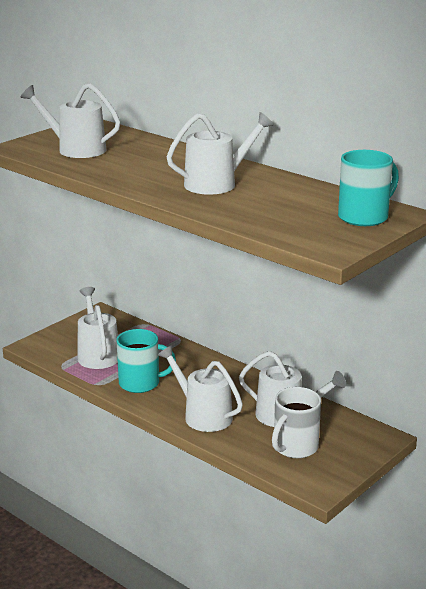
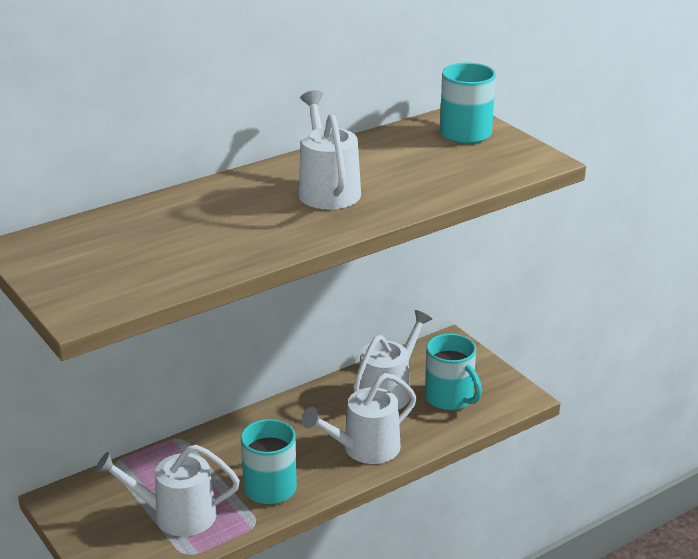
camera: 75 degrees left, 5 degrees up
white watering can [21,83,120,158] -> none
white mug [272,387,321,458] -> turquoise mug [425,334,482,410]

